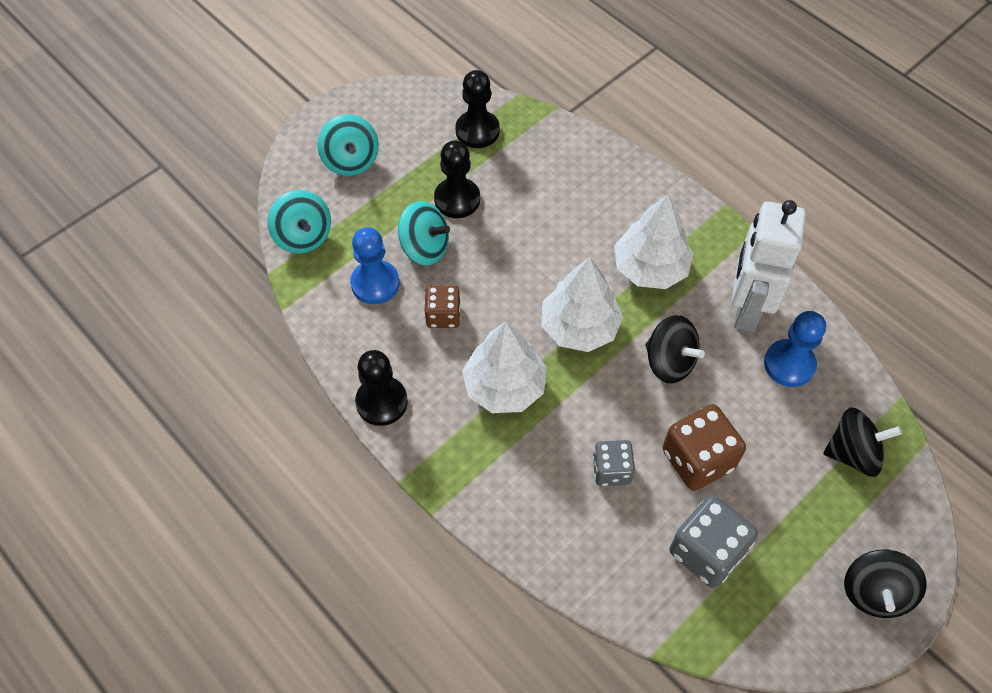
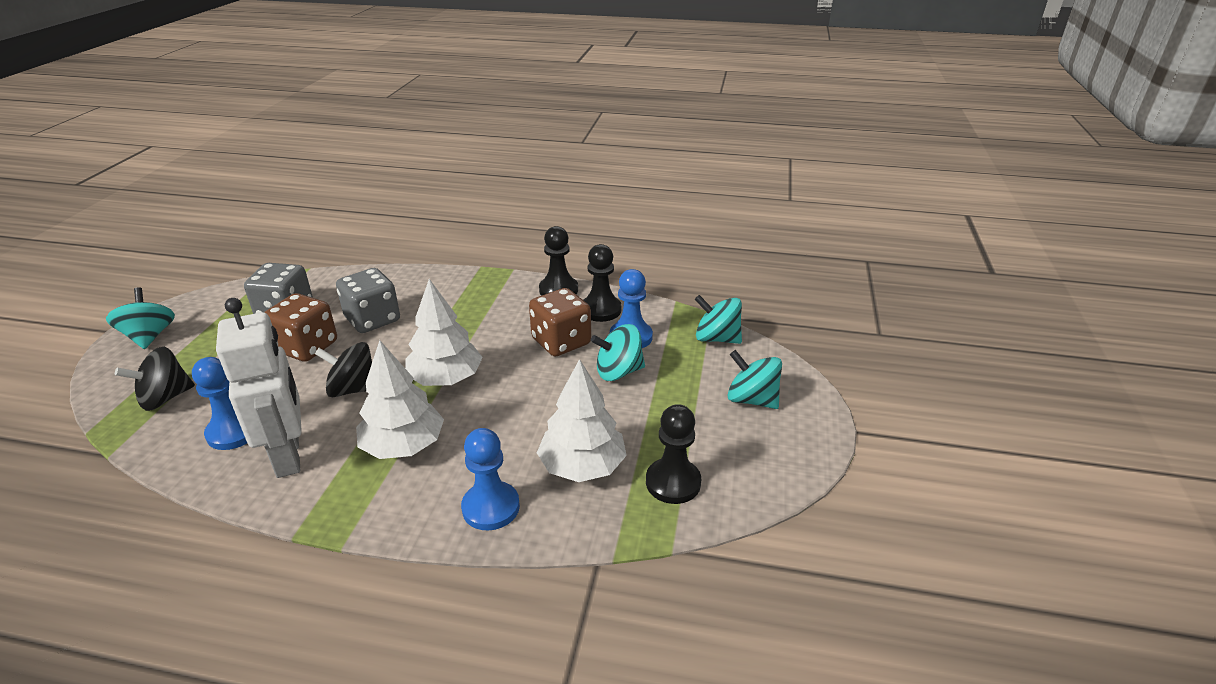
camera: 145 degrees right, 25 degrees down
brown dice [425,285,461,328] -> brown dice [529,288,591,357], size x1.61
black pawn [434,141,480,218] -> black pawn moved to [584,244,622,322]
white tree [462,321,547,413] -> white tree moved to [537,359,627,482]
grey dice [593,440,635,486] -> grey dice [336,268,400,333], size x1.61
black spinning top [844,550,927,618] -> turquoise spinning top [106,287,175,349]
none -> blue pawn [461,428,520,530]

